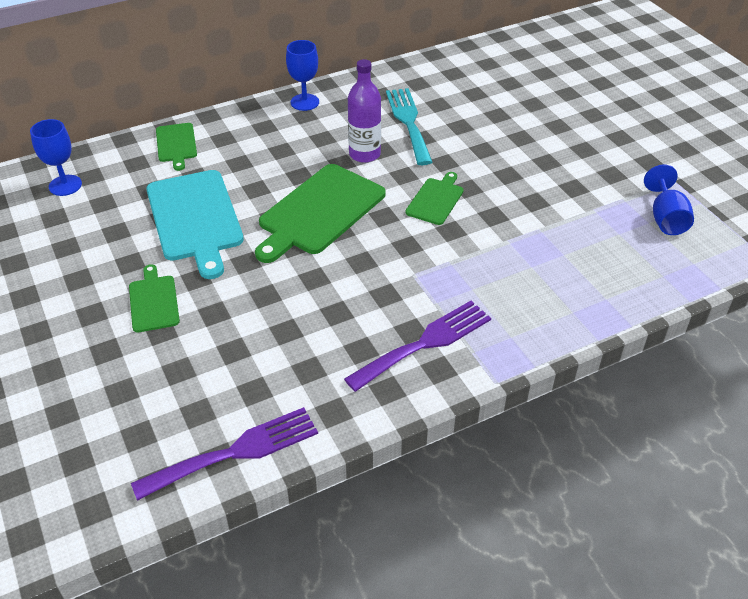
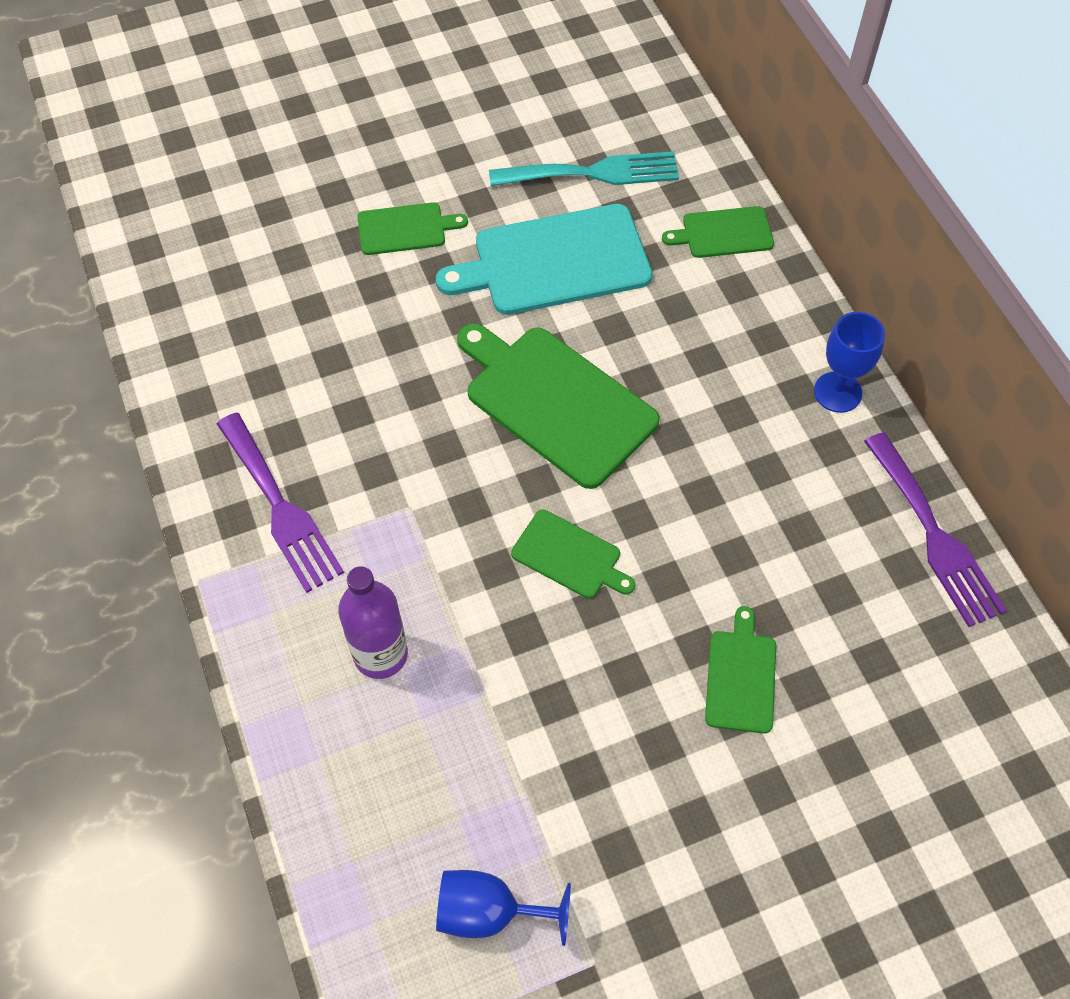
camera: 95 degrees right, 15 degrees up
blue goblet [30,119,82,196] -> none
purple fork [131,407,318,501] -> purple fork moved to [864,432,1007,627]
purple bottle [348,59,381,163] -> purple bottle moved to [338,566,408,679]
turquoise fork [386,88,432,165] -> turquoise fork moved to [489,151,679,186]
none -> green cutting board [705,606,776,734]

